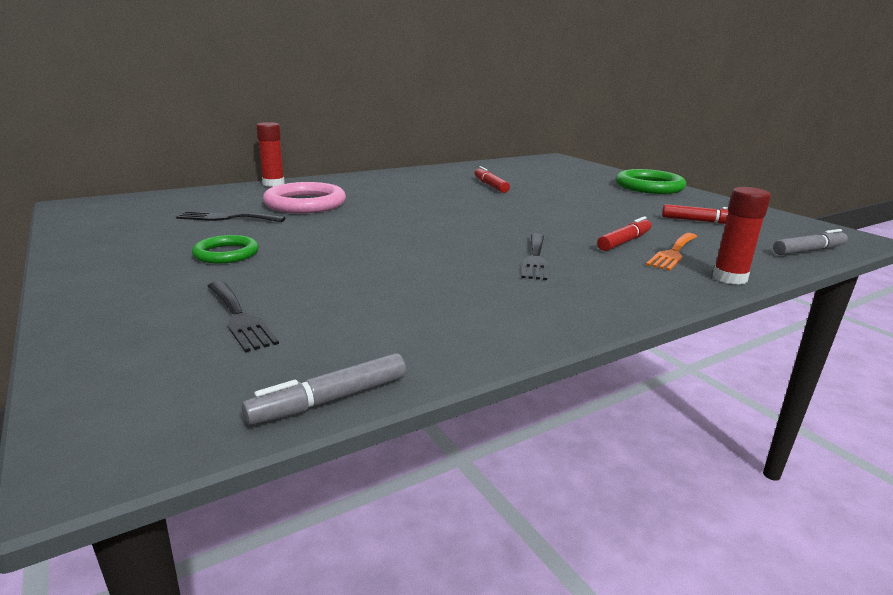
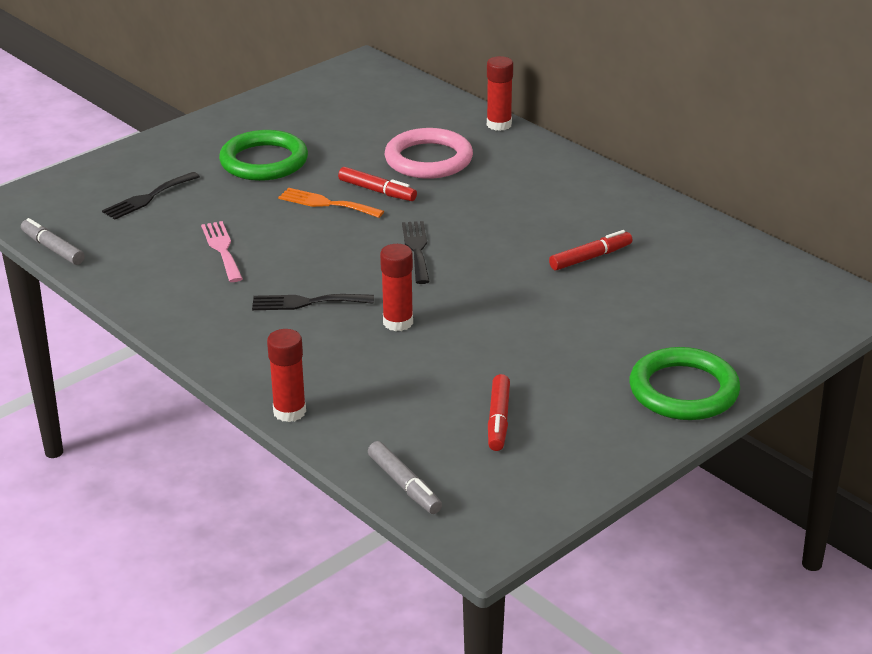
camera: 80 degrees right, 10 degrees up
black fork [176,211,285,222] -> black fork moved to [402,221,430,284]
green ring [192,235,259,264] -> green ring [219,130,308,181], size x1.68
red marker [597,216,651,251] -> red marker moved to [338,167,417,201]
orange fork [646,233,697,271] -> orange fork moved to [278,188,384,218]
none -> pink fork [201,221,243,282]
none -> red glue stick [380,244,413,331]

